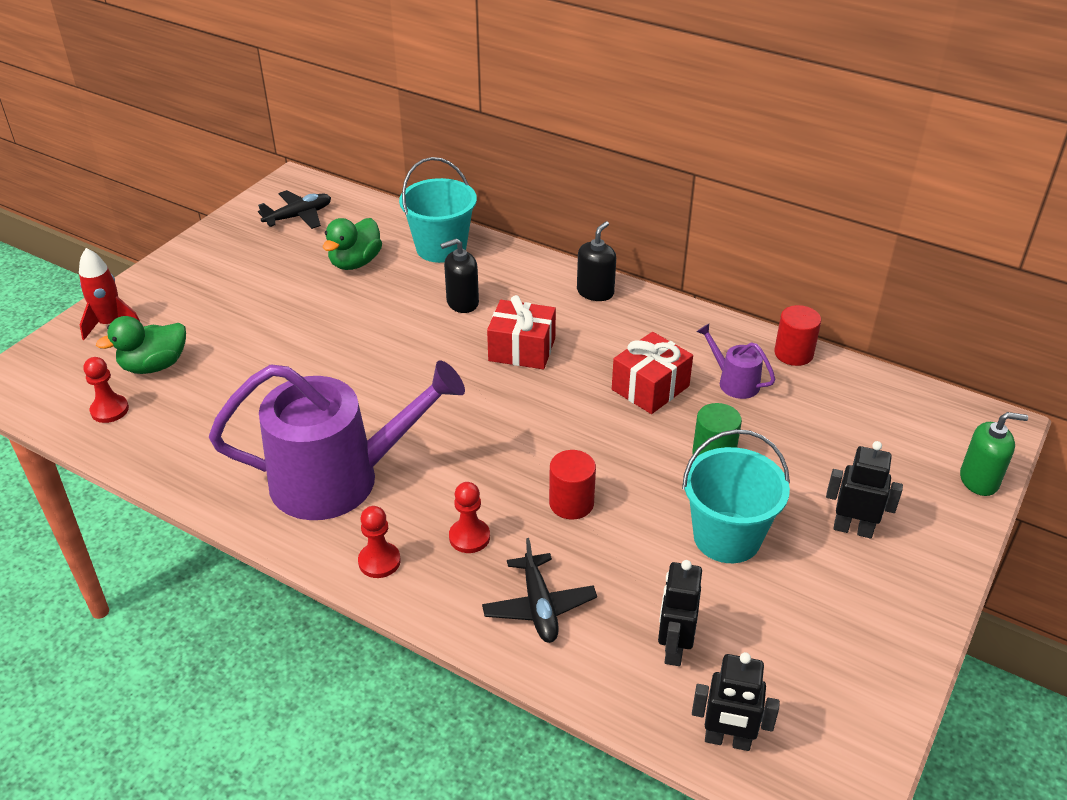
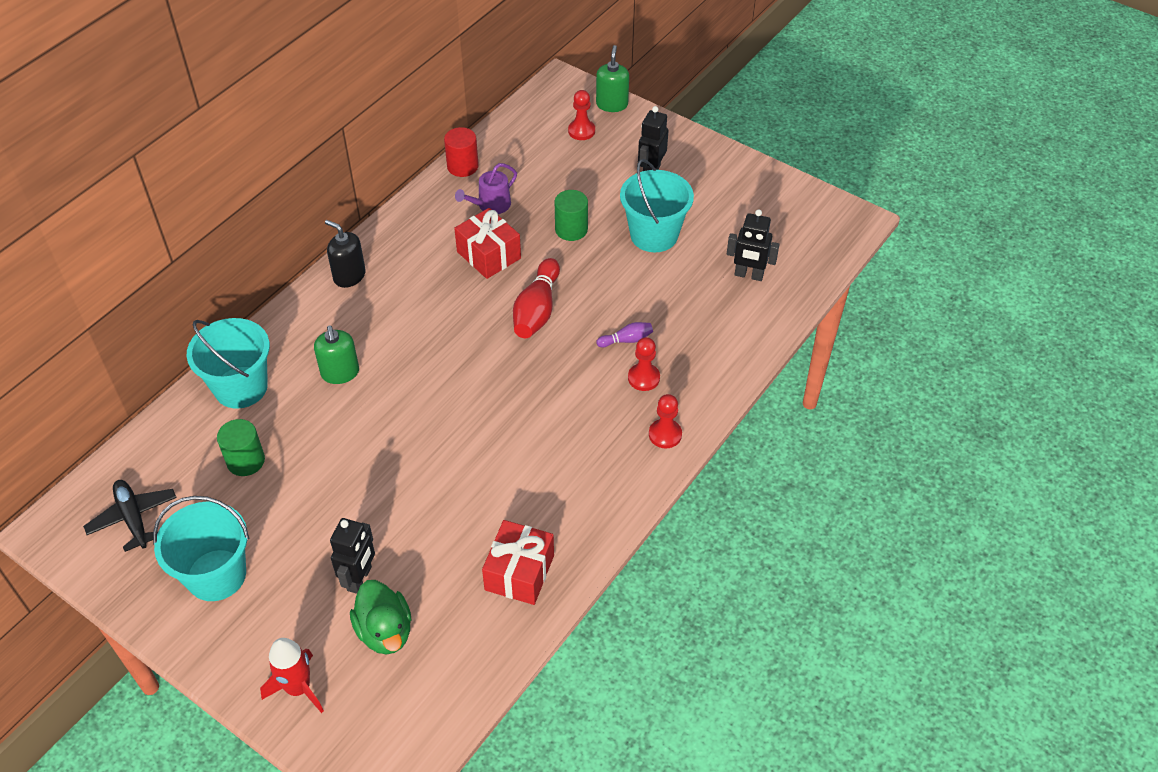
camera: 85 degrees left, 10 degrees up
red pawn [84,357,129,423] -> red pawn moved to [568,90,595,140]
purple watering can [209,360,465,520] -> none
green duck [323,218,382,270] -> green cylinder [217,419,265,476]
black soap dispenser [440,238,479,313] -> green soap dispenser [314,325,359,384]
black plane [482,538,597,643] -> none
red gift [487,295,556,369] -> red gift moved to [482,520,554,605]
red cylinder [549,450,596,520] -> none
black robot [692,652,780,751] -> black robot moved to [330,518,375,594]
none -> turquoise bucket [153,496,249,601]
none -> red bowling pin [513,258,560,338]
none -> purple bowling pin [596,322,653,347]

